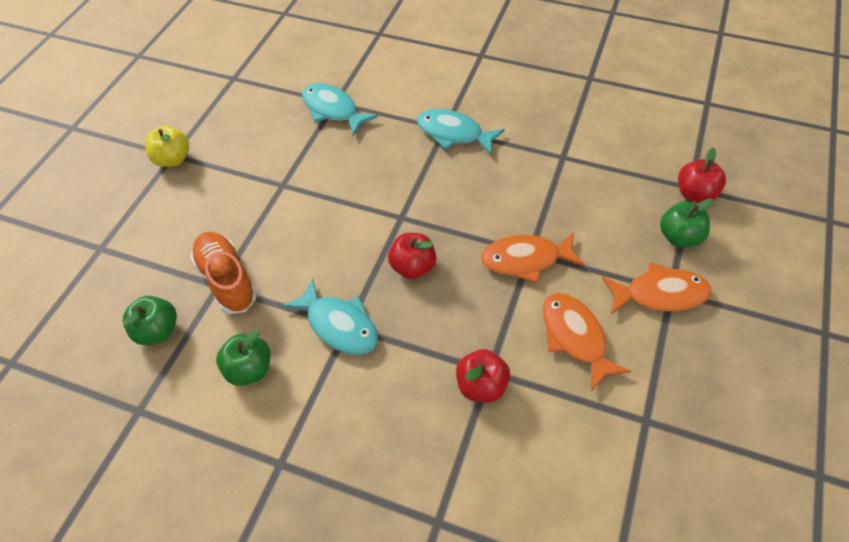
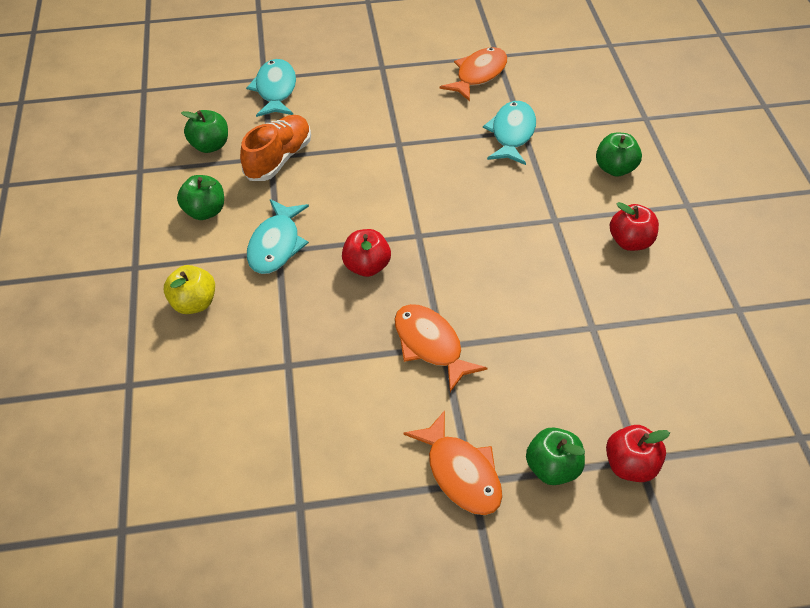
camera: 60 degrees right, 5 degrees down
yellow apple [145,126,189,167] -> yellow apple moved to [164,265,215,314]
turquoise fish [417,109,505,155] -> turquoise fish moved to [246,59,296,117]
red apple [456,349,510,403] -> red apple moved to [610,202,659,251]
orange fish [543,293,631,392] -> orange fish moved to [440,47,507,101]
none -> green apple [596,132,642,177]

